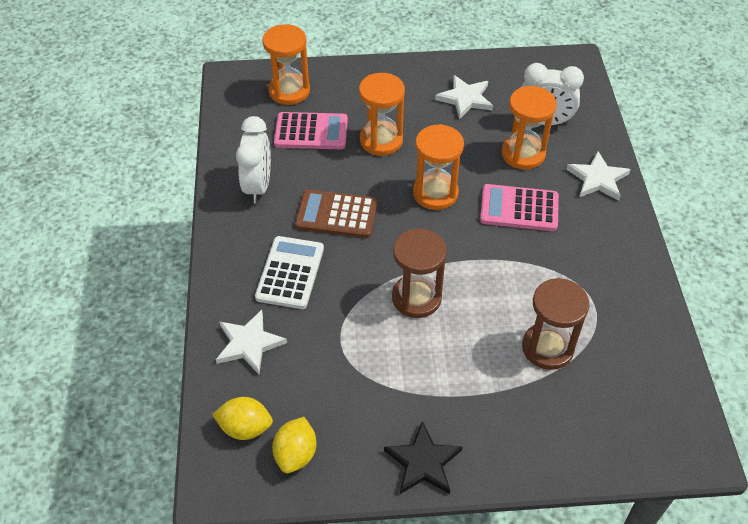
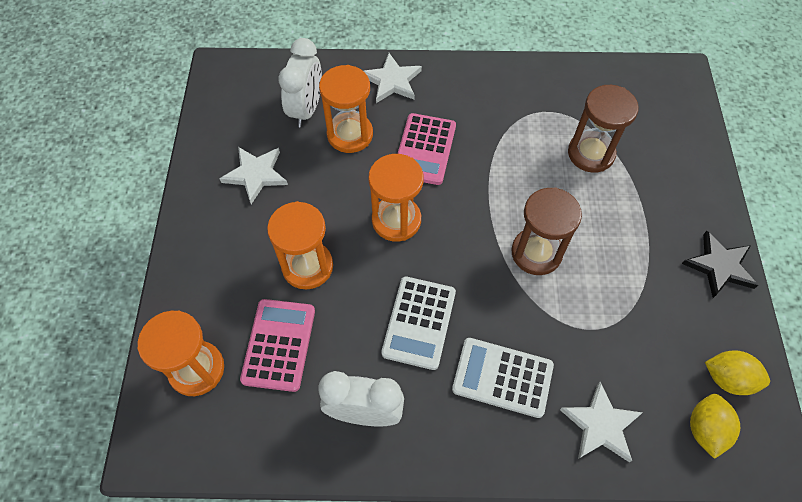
camera: 85 degrees left, 10 degrees up
brown calculator [295,189,378,238] -> white calculator [381,277,456,370]

